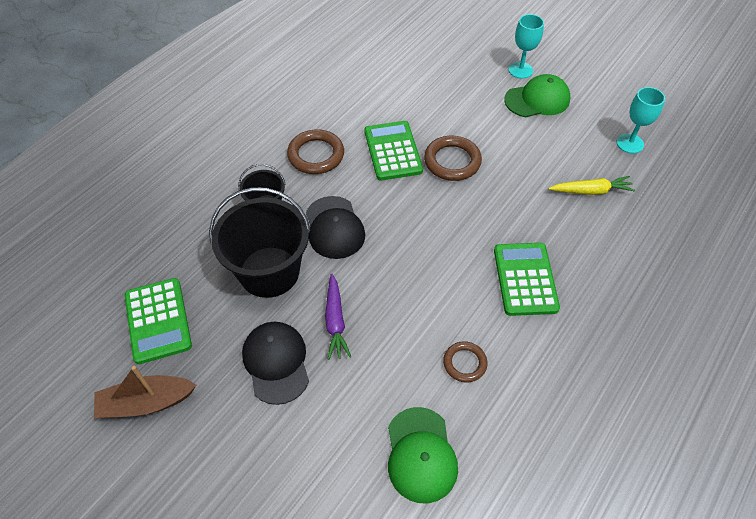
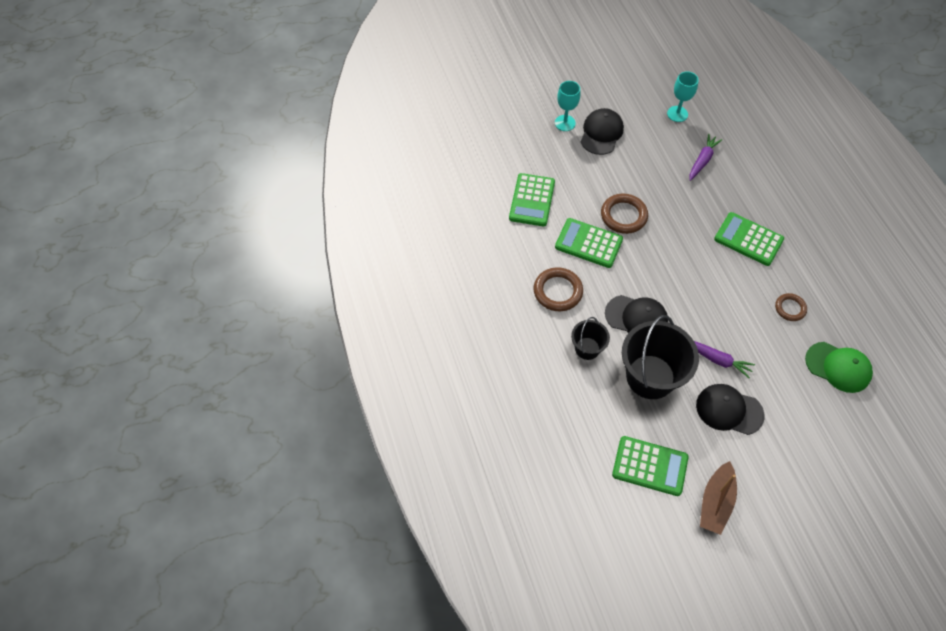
camera: 55 degrees left, 5 degrees up
green cap [504,74,570,117] -> black cap [581,108,624,155]
yellow carrot [548,176,635,195] -> purple carrot [689,134,722,181]
none -> green calculator [509,173,555,227]

